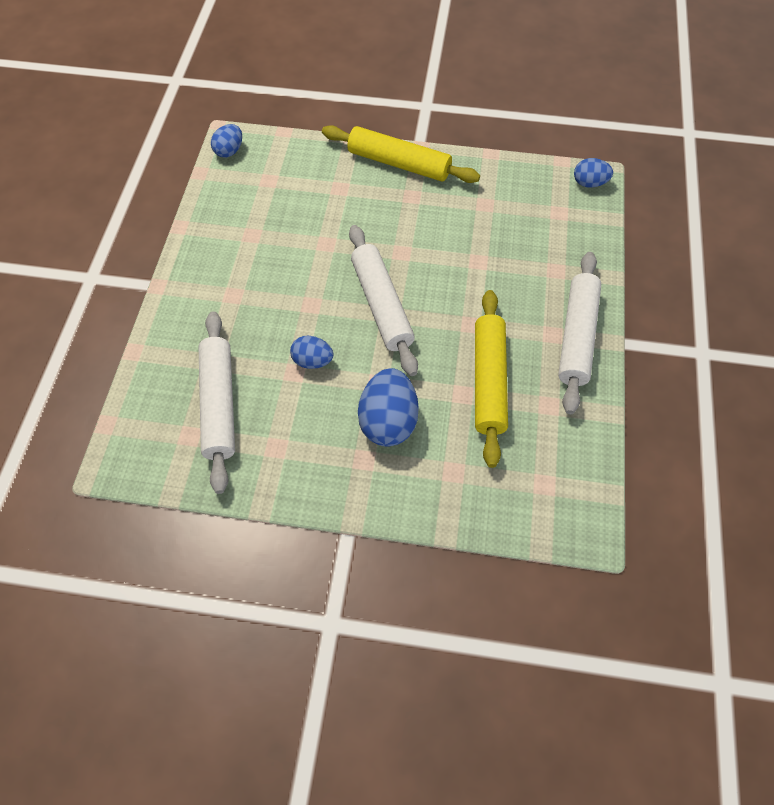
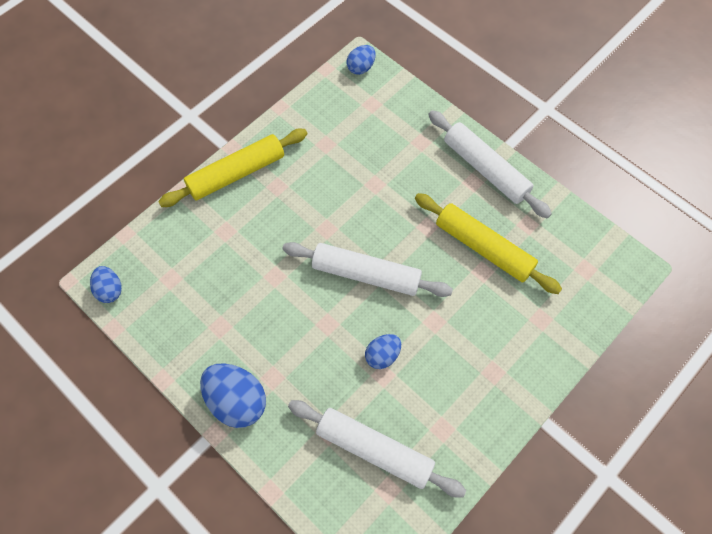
camera: 55 degrees left, 5 degrees up
blue egg [358,368,419,447] -> blue egg moved to [200,364,266,428]

